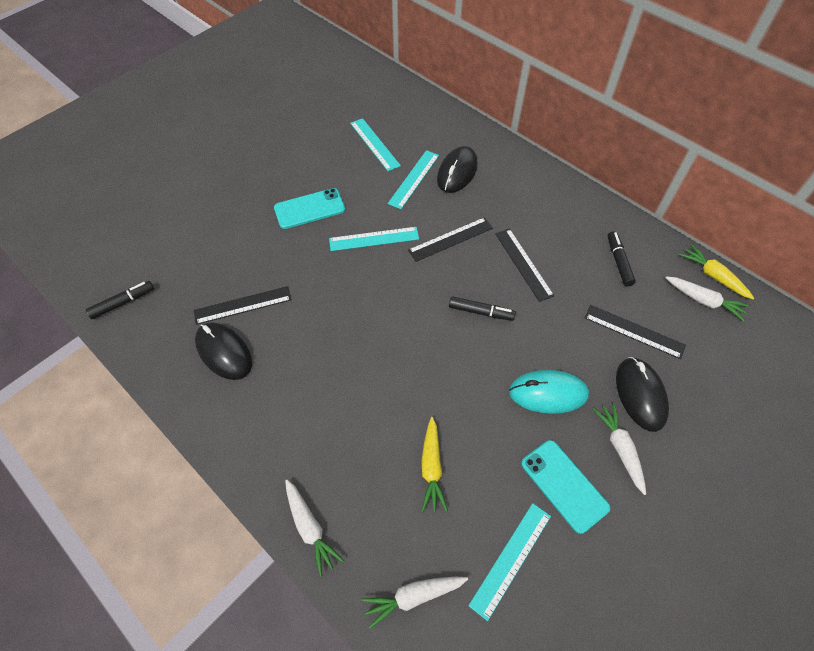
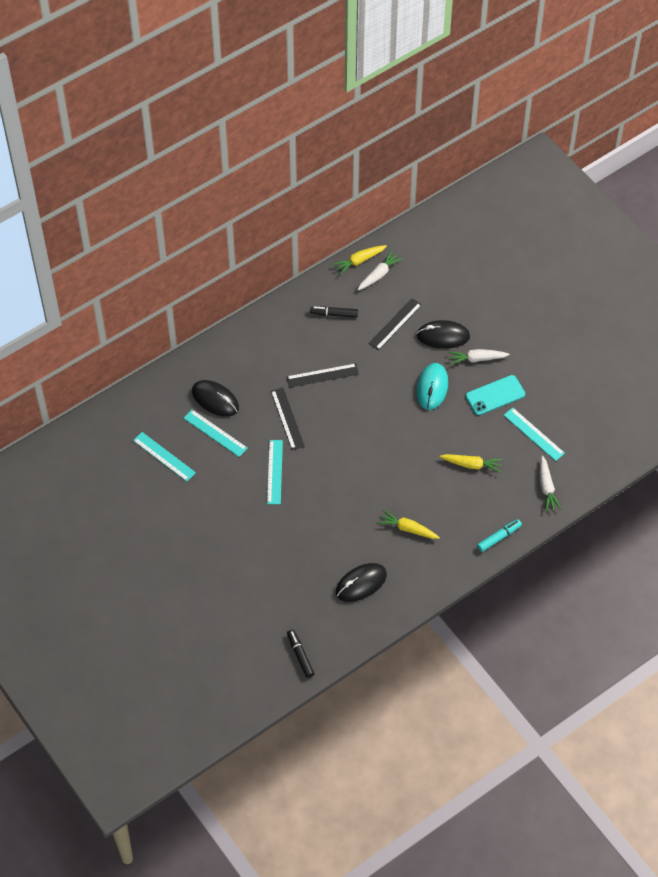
camera: 80 degrees left, 0 degrees up
black ruler [194,286,292,325] -> none
turquoise phone [274,188,345,229] -> none
white carrot [285,480,344,577] -> turquoise marker [477,519,522,552]
turquoise ruler [350,118,401,171] -> turquoise ruler turned 60 degrees clockwise [133,432,196,481]
black marker [449,296,516,321] -> none
none -> yellow carrot [377,510,440,539]

